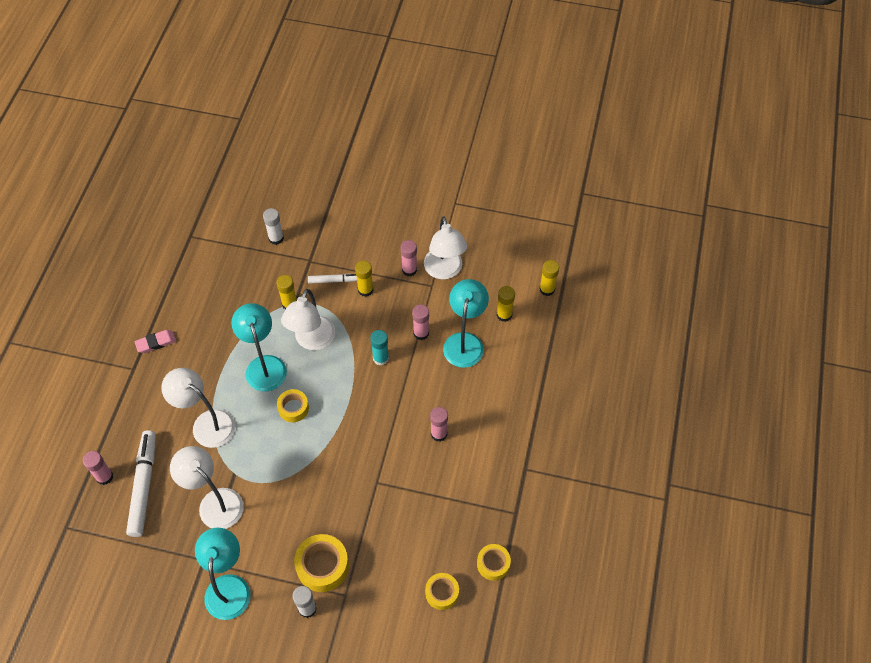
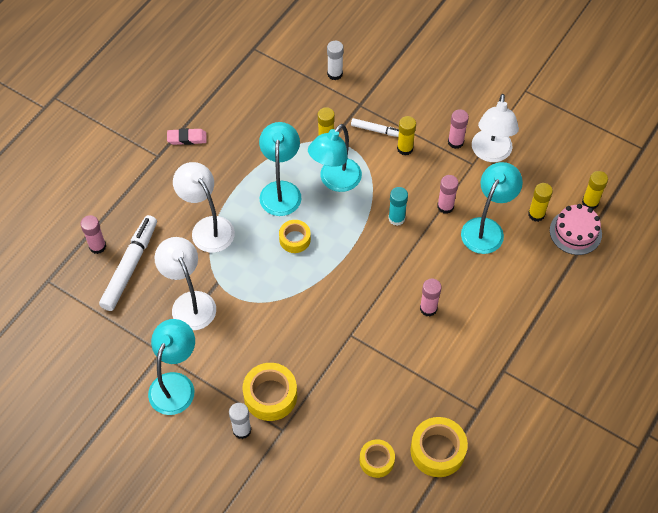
camera: 20 degrees right, 0 degrees up
white lamp [281,289,335,350] -> turquoise lamp [308,124,362,192]
yellow tape [477,544,511,581] -> yellow tape [410,417,468,477], size x1.58
none -> pink cake [550,204,602,255]

